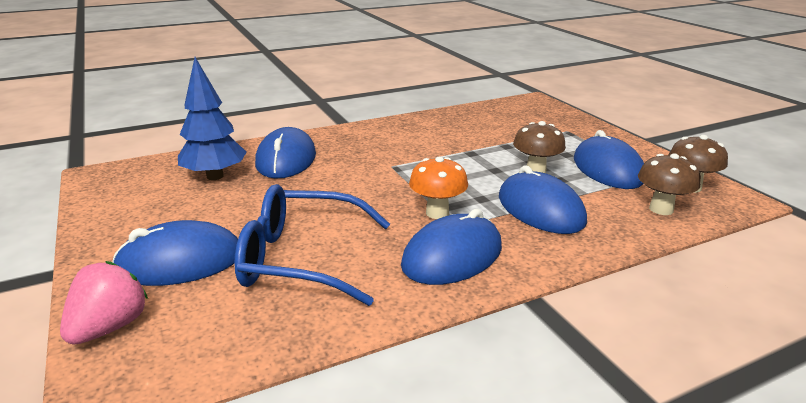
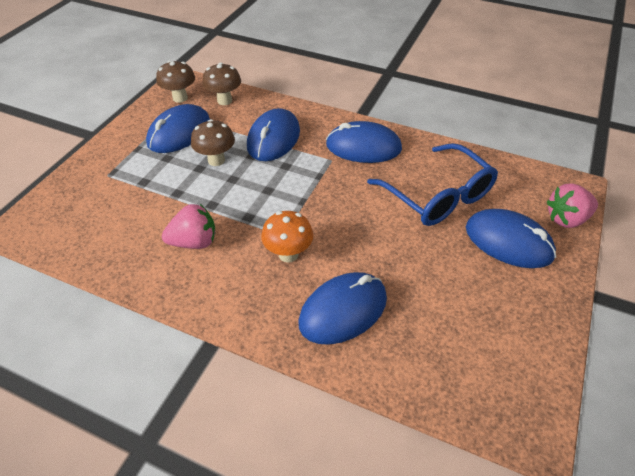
camera: 130 degrees left, 20 degrees up
blue tree [178,57,246,180] -> none
orange mushroom [409,157,468,219] -> orange mushroom moved to [261,211,313,263]
none -> pink strawberry [162,204,215,249]

